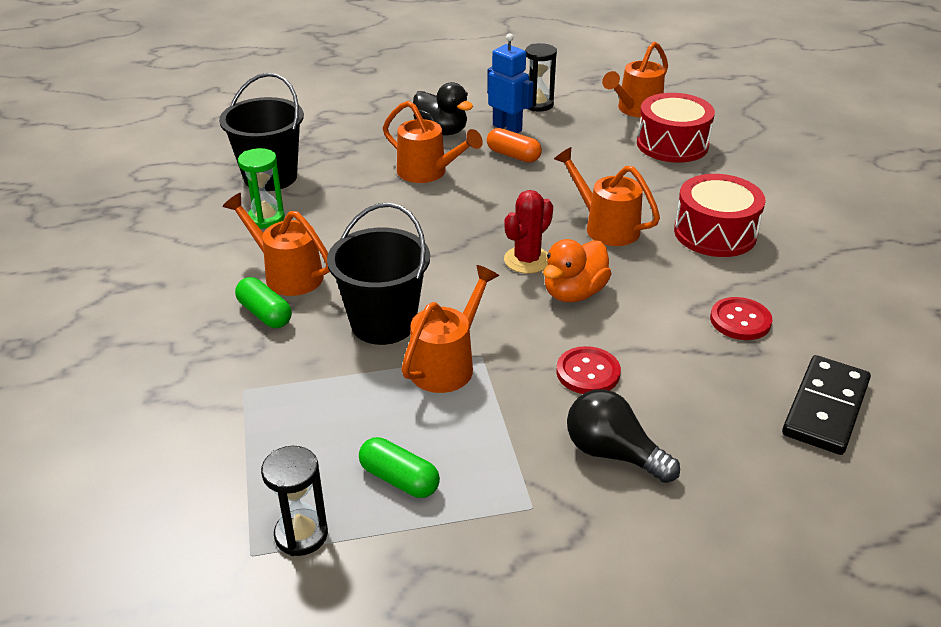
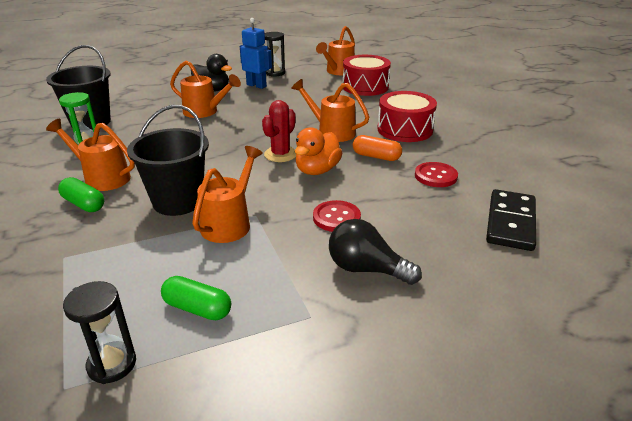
camera: 10 degrees left, 5 degrees down
orange capsule [487,128,542,163] -> orange capsule moved to [353,135,402,161]

